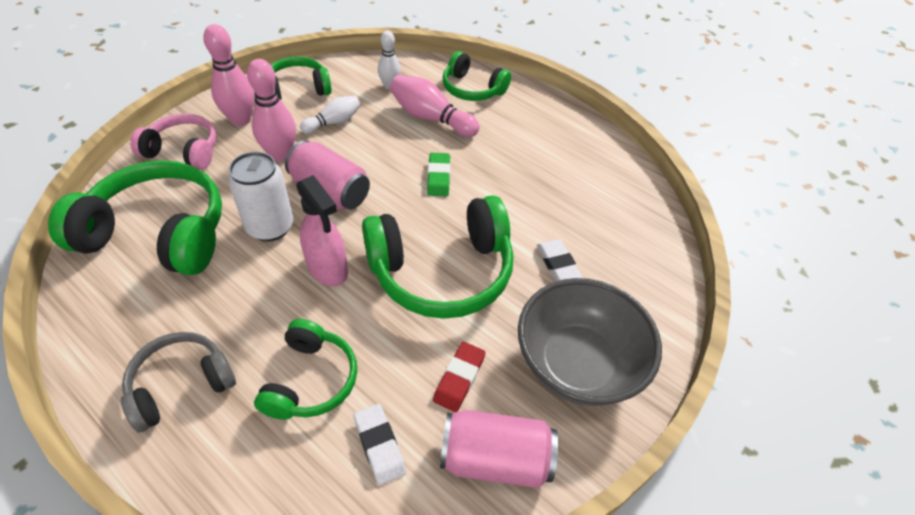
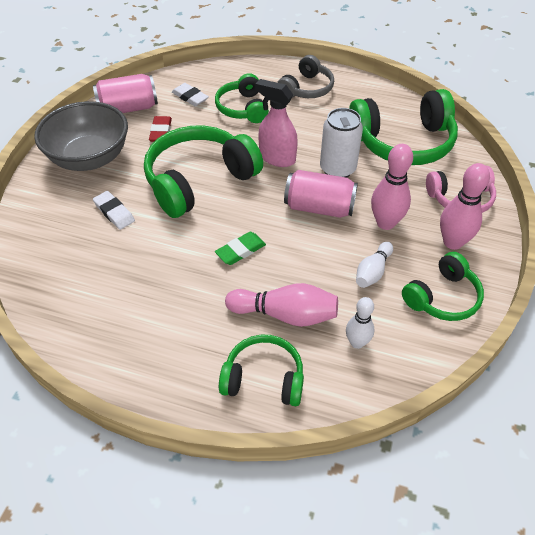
camera: 160 degrees right, 0 degrees up
green eraser [427,153,450,196] -> green eraser turned 75 degrees clockwise [215,232,266,265]

